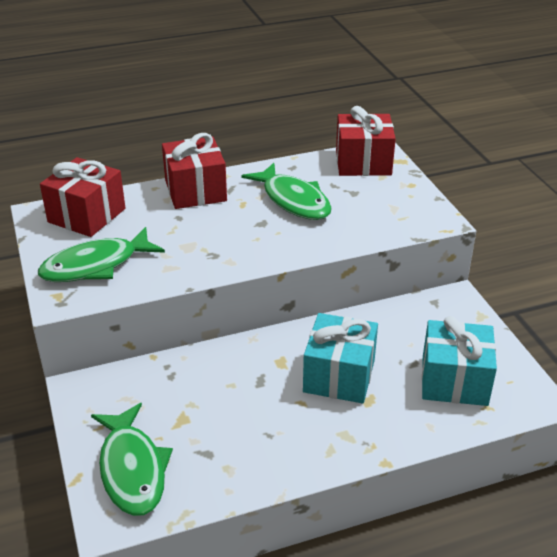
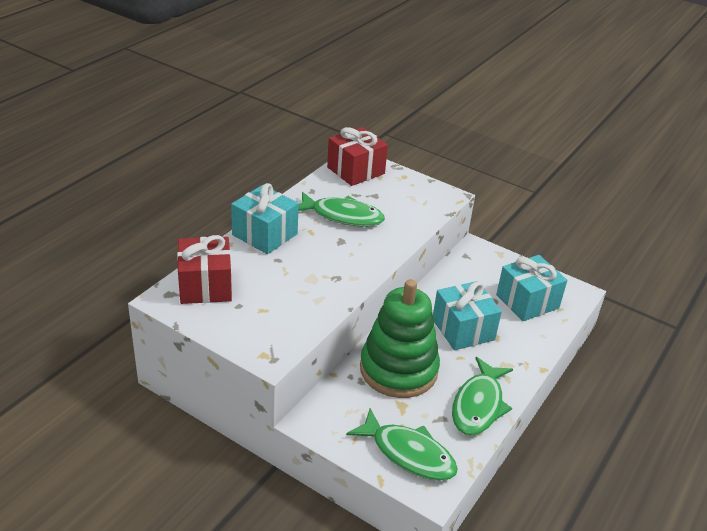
camera: 40 degrees left, 0 degrees up
green fish [38,227,165,282] -> green fish moved to [452,357,513,436]
red gift [162,133,227,209] -> turquoise gift [231,183,299,254]
none -> green stacking toy [360,279,440,398]

